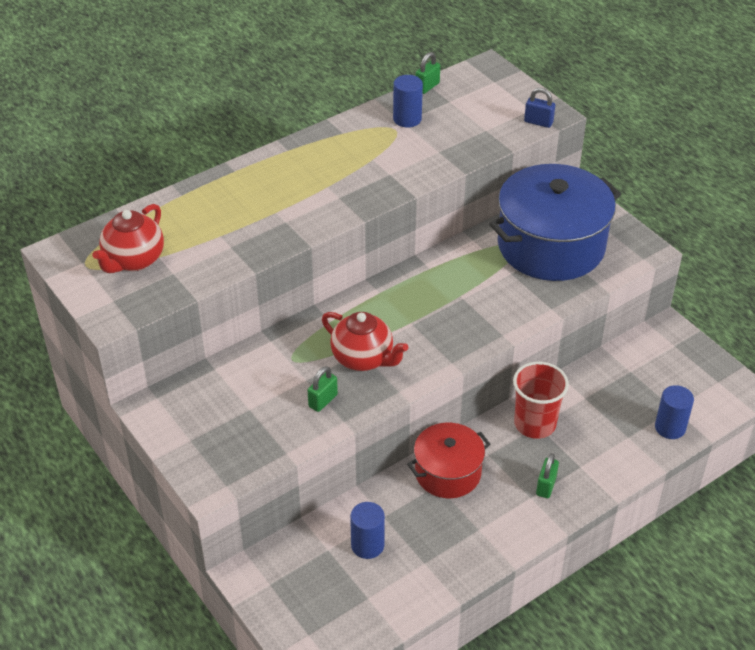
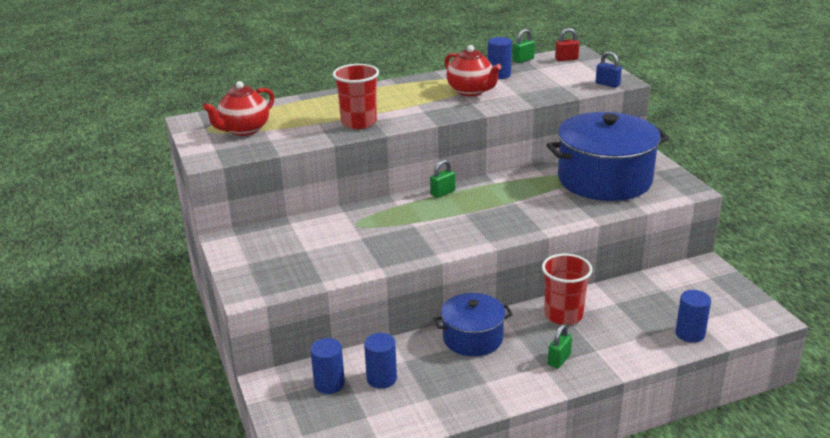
camera: 15 degrees right, 15 degrees down
green padlock [308,366,338,412] -> green padlock moved to [430,160,455,198]
red teapot [322,312,408,371] -> red teapot moved to [445,45,502,96]
red pot [407,423,490,498] -> blue pot [433,293,513,356]
none -> blue cylinder [310,338,345,394]
none -> red cup [333,64,379,129]
none -> red padlock [555,28,579,61]

